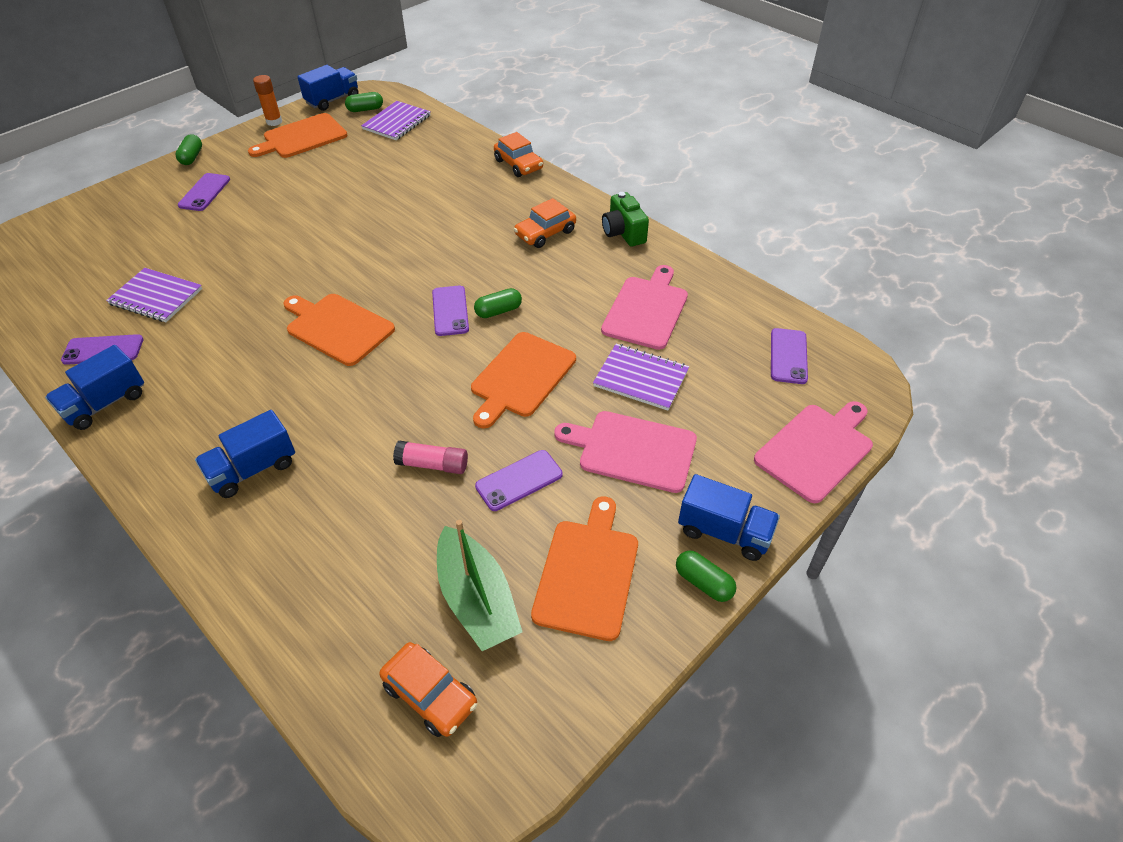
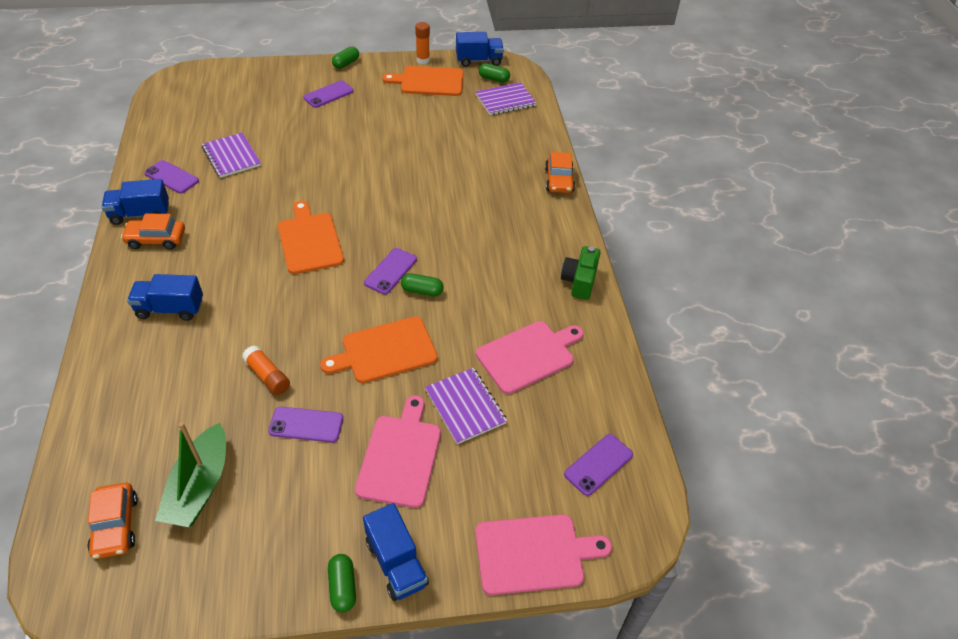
camera: 35 degrees right, 0 degrees up
pink glue stick [393,441,468,474] -> orange glue stick [242,345,290,395]
orange car [514,198,576,248] -> orange car moved to [121,214,185,250]
orange cutting board [531,496,638,641] -> none
pink cutting board [554,411,697,493] -> pink cutting board turned 45 degrees clockwise [355,395,441,508]

